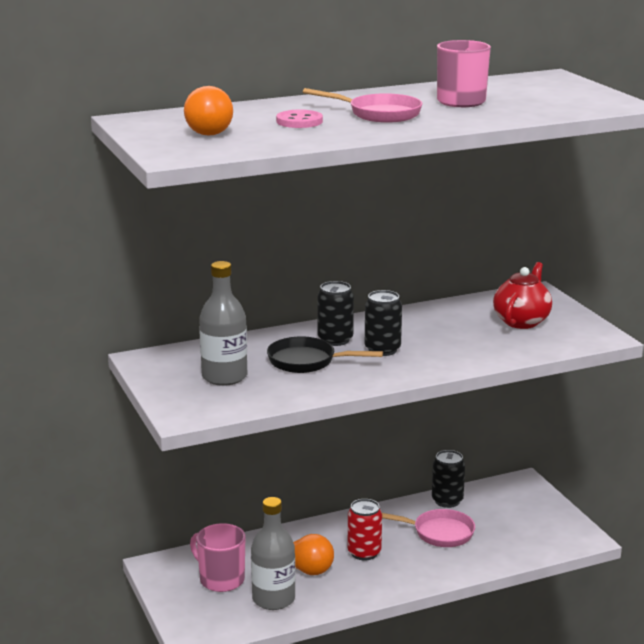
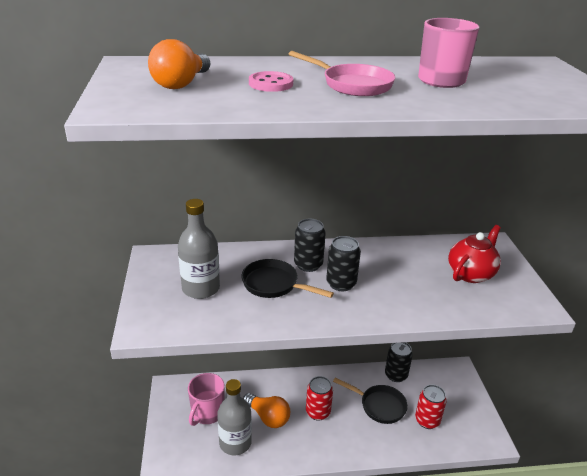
camera: 15 degrees right, 10 degrees up
pink mug [190,523,245,592] -> pink mug turned 120 degrees counterclockwise [188,373,225,426]
pink pan [382,509,475,547] -> black pan [333,377,408,424]
none -> red can [415,385,447,429]

